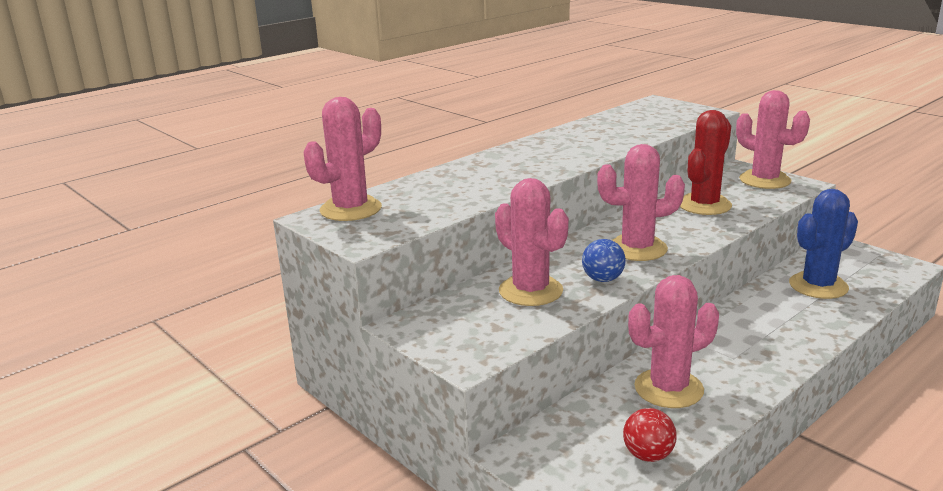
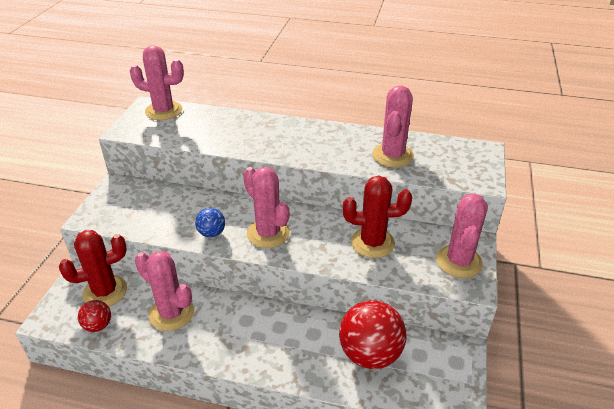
camera: 55 degrees right, 15 degrees up
pink cactus [495,178,569,306] -> pink cactus moved to [372,86,414,167]
blue cactus [789,189,858,299] -> red ball [339,300,407,369]
none -> red cactus [59,230,127,306]

